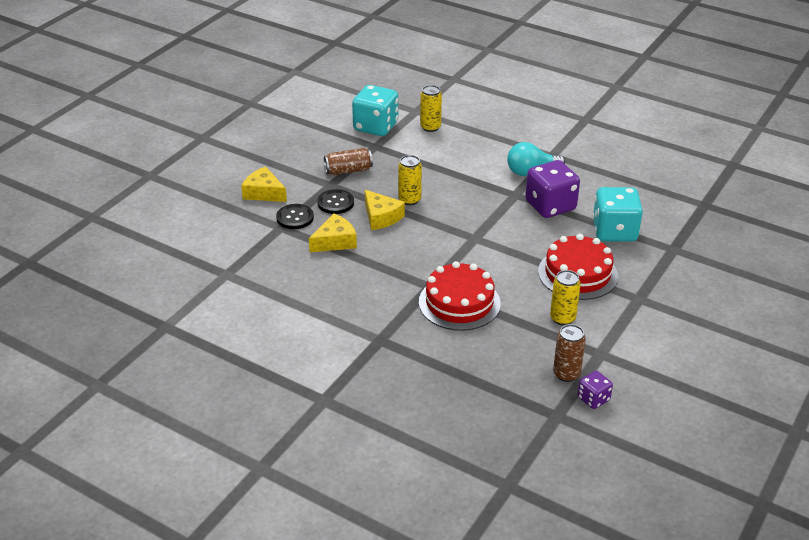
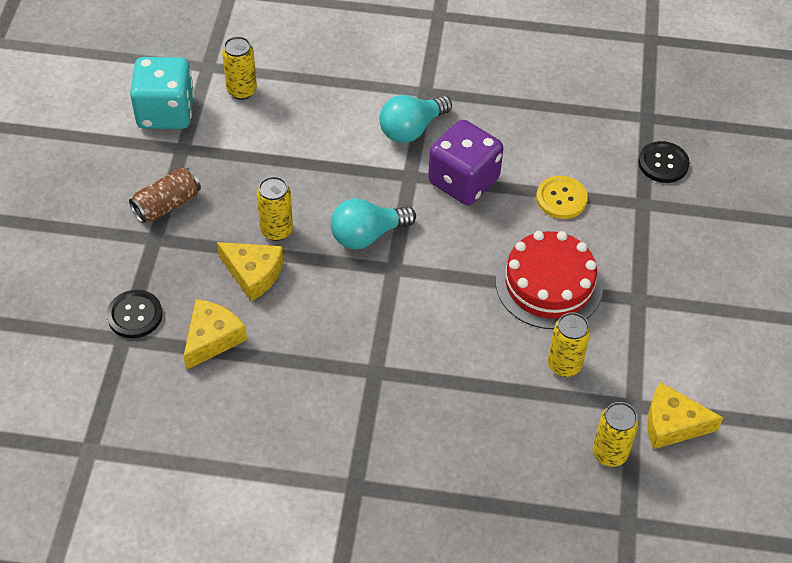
camera: 25 degrees left, 15 degrees up
yellow cheese [241,167,287,202] -> yellow cheese moved to [647,382,723,449]
black button [317,189,354,214] -> black button moved to [638,141,690,183]
red cake [419,261,501,331] -> none
brown can [553,324,586,382] -> yellow can [593,402,639,467]
purple dice [578,371,613,409] -> none
turquoise dice [593,187,643,242] -> yellow button [536,176,588,219]
none -> turquoise light bulb [331,199,416,249]

